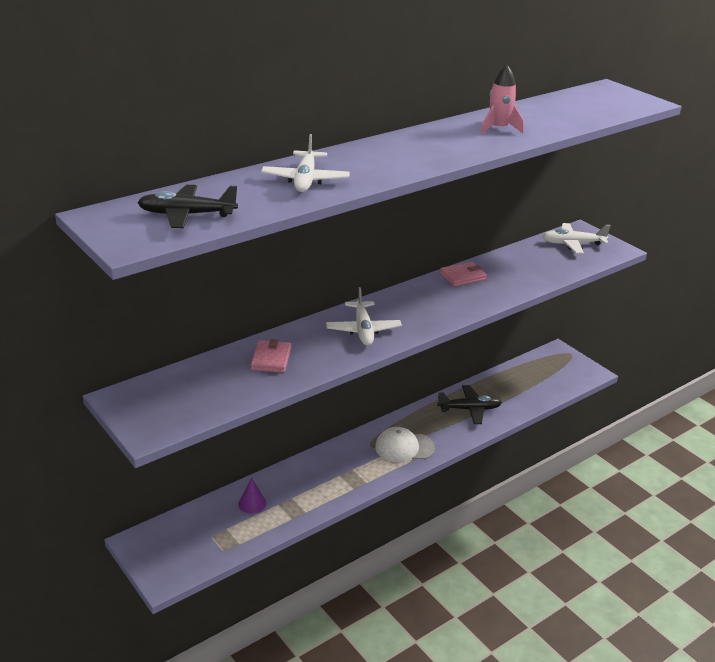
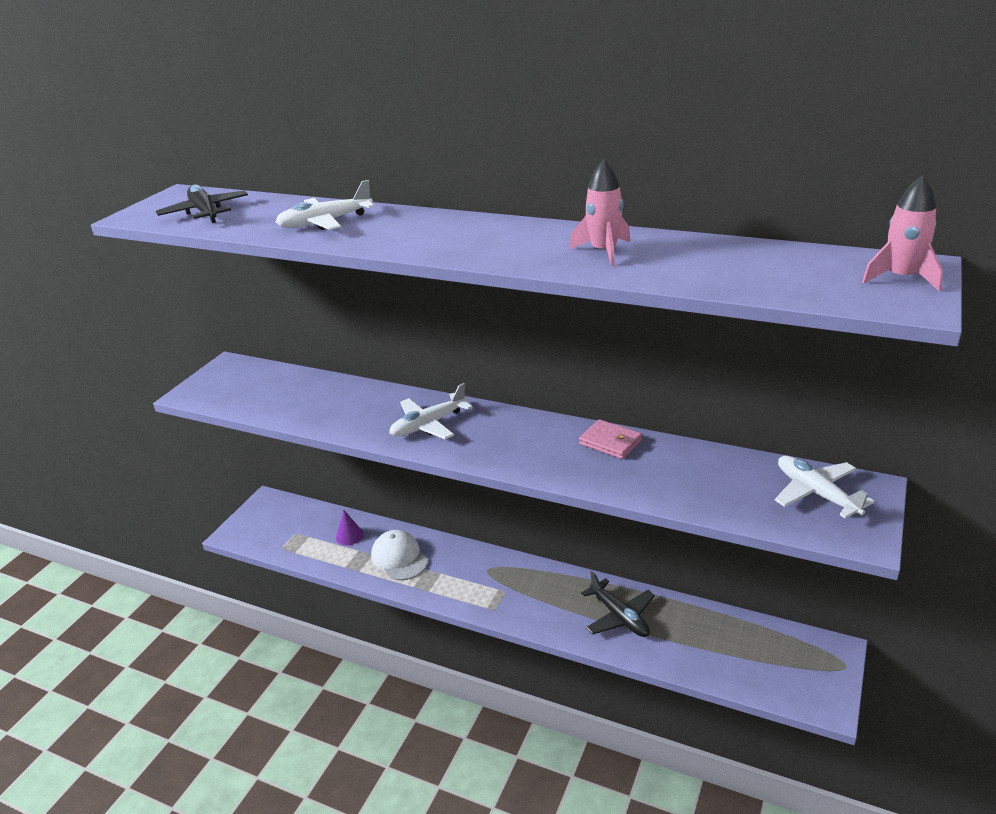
camera: 65 degrees right, 0 degrees up
pink wallet [251,339,291,373] -> none
white cap [375,427,435,463] -> white cap moved to [371,530,428,580]
none -> pink rocket [862,176,943,291]

